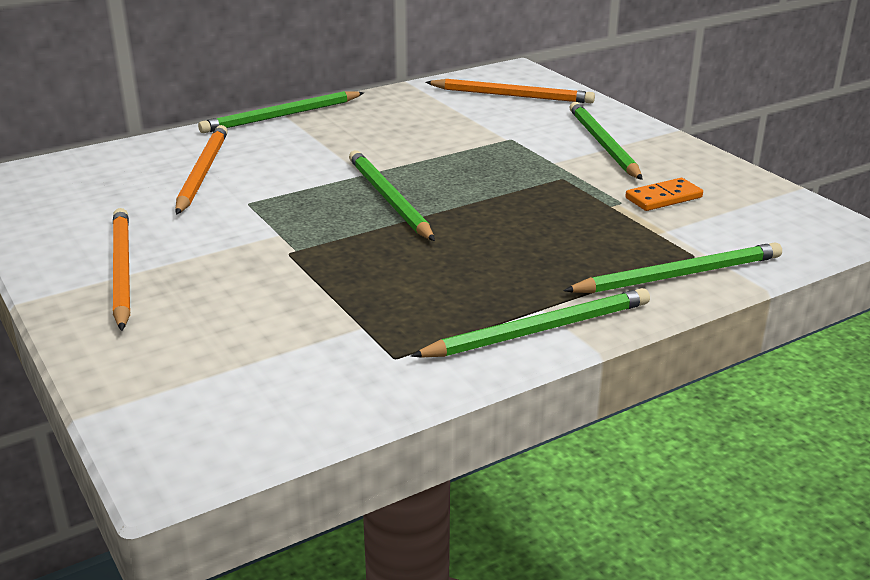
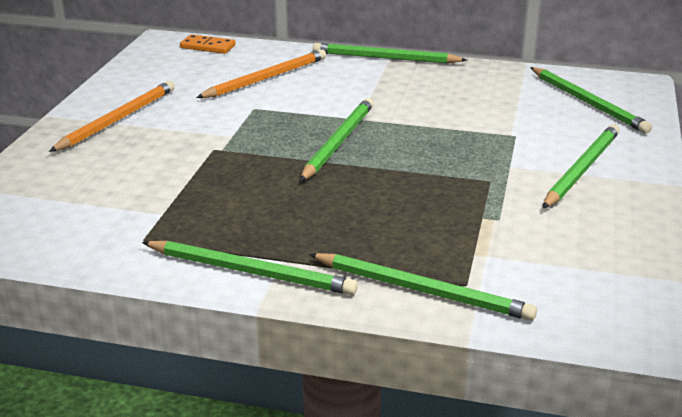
camera: 45 degrees right, 0 degrees up
orange pencil [425,79,595,103] -> green pencil [530,67,652,133]
orange domino [625,178,703,211] -> orange domino moved to [180,34,236,54]

